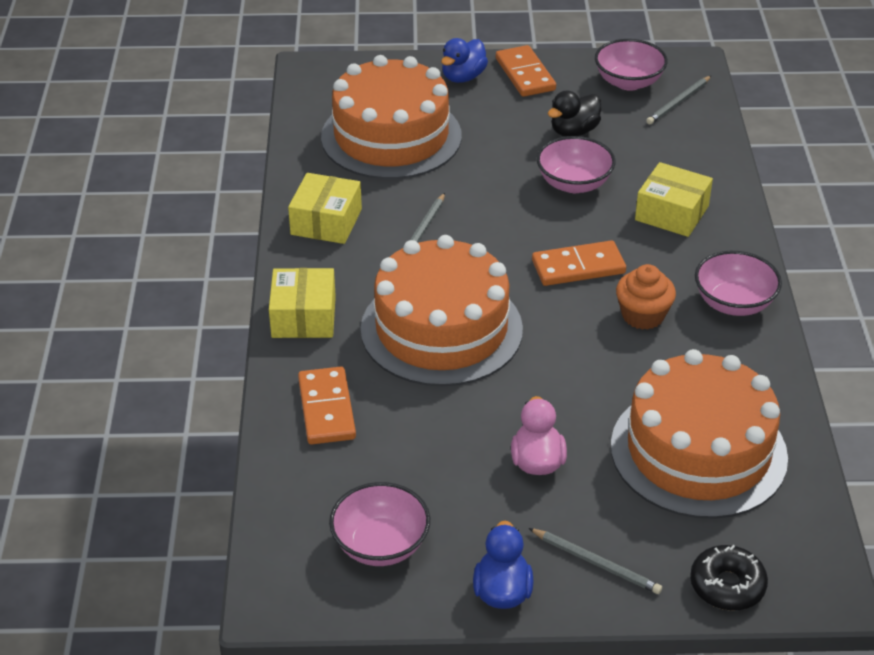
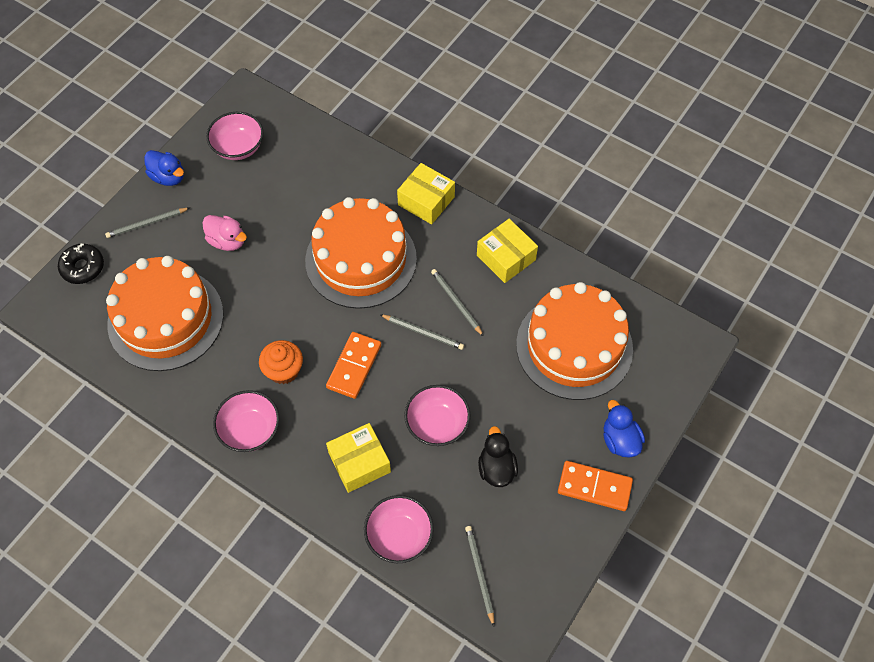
camera: 125 degrees right, 20 degrees up
orange domino [298,367,356,445] -> none
pink bowl [595,39,668,91] -> pink bowl moved to [364,495,434,563]
none -> grey pencil [380,314,464,350]

